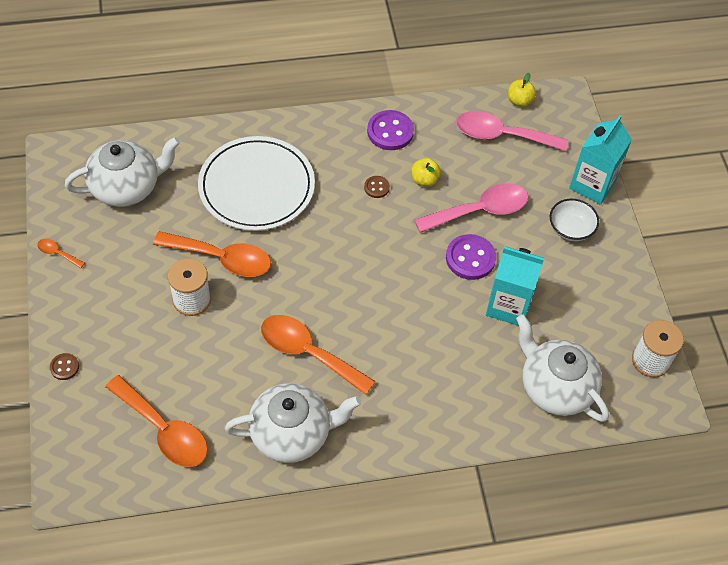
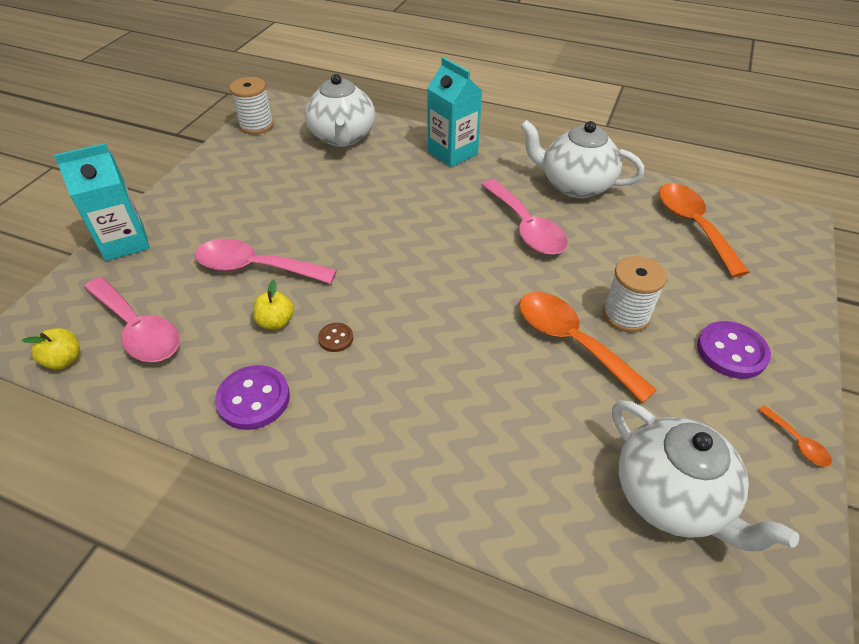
camera: 145 degrees left, 10 degrees down
brown button [50,353,79,380] -> none
white teapot [65,137,180,207] -> white teapot turned 135 degrees counterclockwise [612,400,799,551]
white plate [198,136,315,231] -> none
orange spoon [261,315,375,395] -> pink spoon [482,179,568,255]
purple button [446,234,496,280] -> purple button moved to [697,321,771,379]
turquoise carton [486,246,544,326] -> turquoise carton moved to [427,57,482,167]
white bowl [550,199,599,241] -> none

